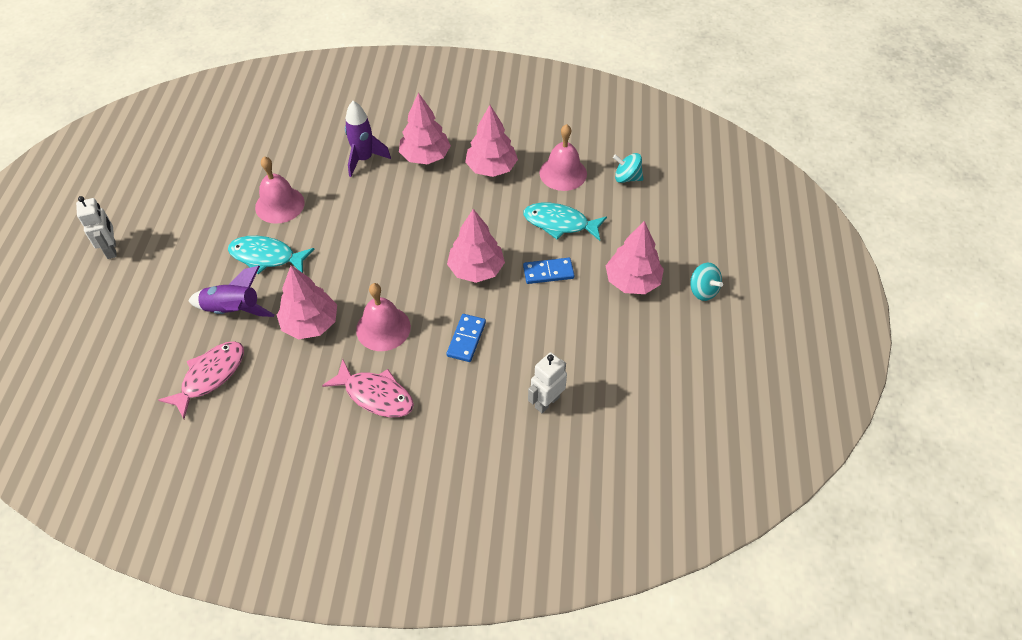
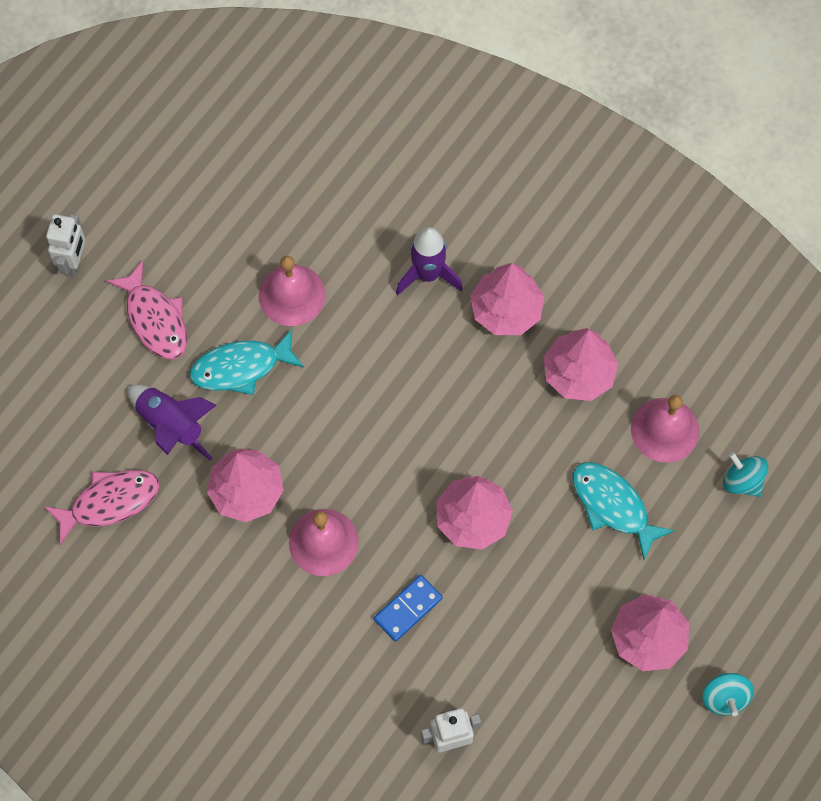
camera: 30 degrees right, 15 degrees up
turquoise fish [228,236,315,274] -> turquoise fish turned 60 degrees counterclockwise [190,329,304,395]
pink fish [322,359,414,417] -> pink fish moved to [106,261,187,360]
blue domino [523,258,575,284] -> none

